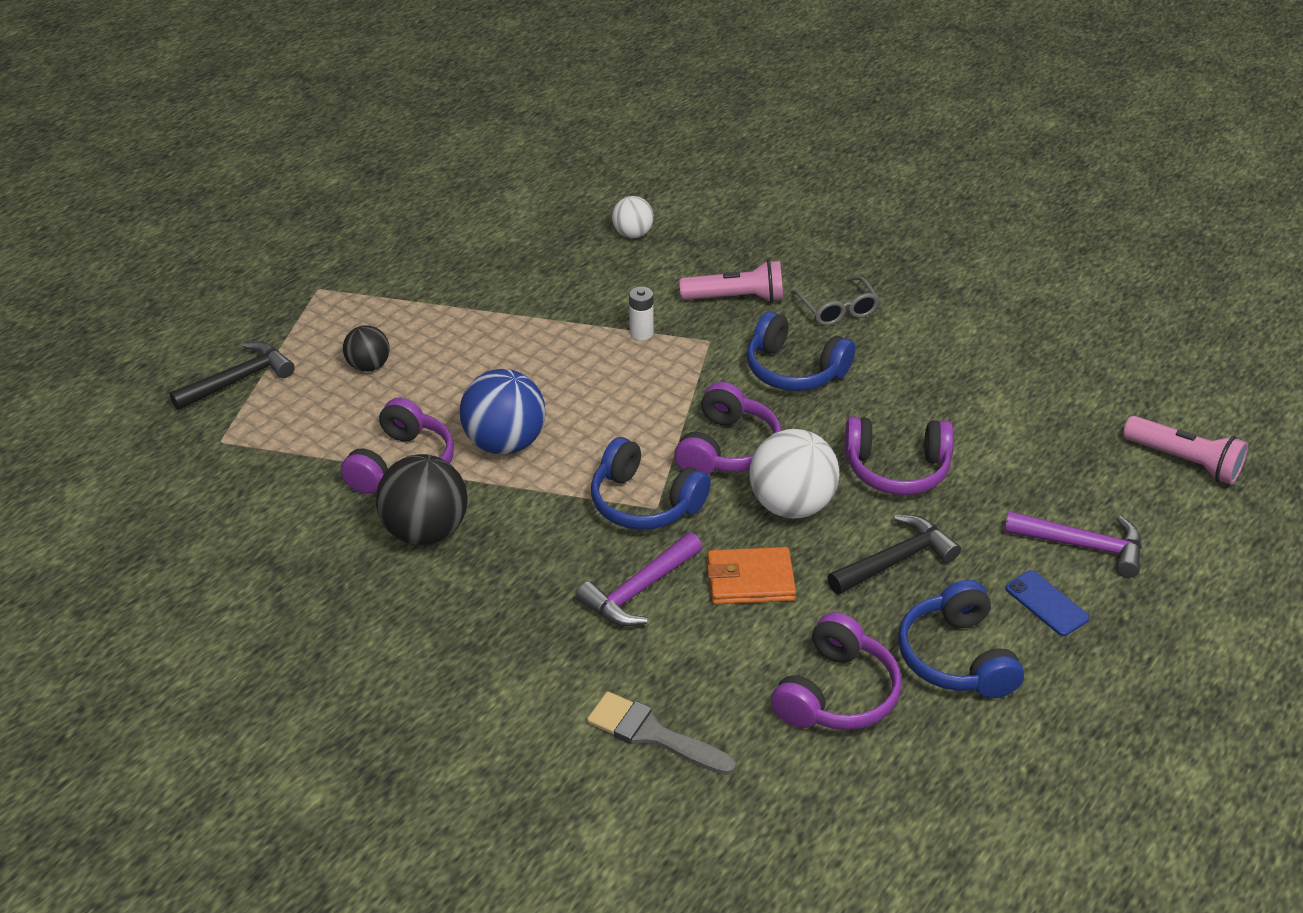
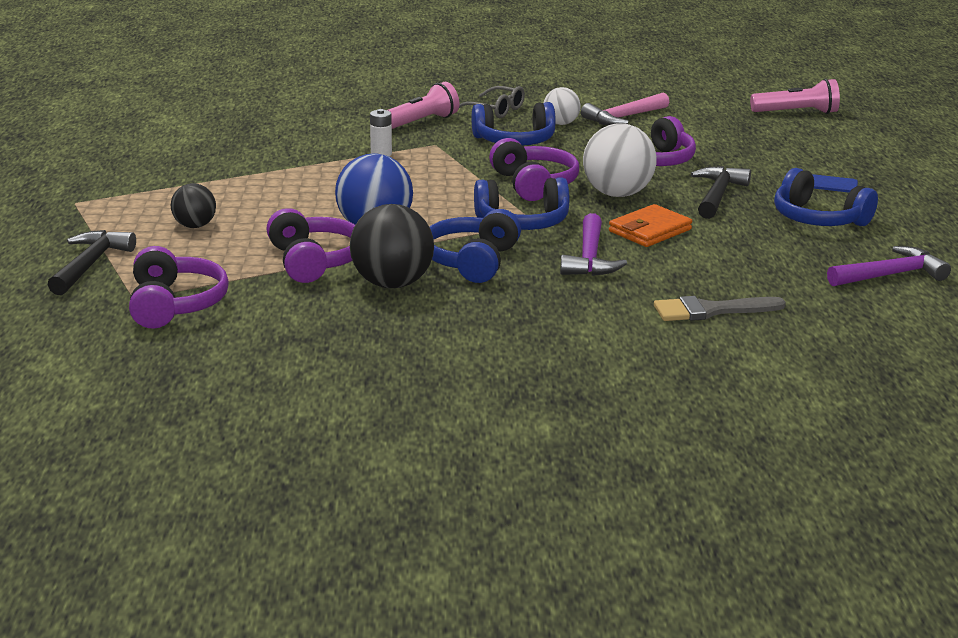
camera: 40 degrees left, 15 degrees down
white ball [612,196,654,238] -> white ball moved to [544,87,581,125]
purple headphones [771,612,901,730] -> purple headphones moved to [129,246,229,329]
purple hammer [1004,511,1142,578] -> purple hammer moved to [827,246,951,286]
none -> blue headphones [430,209,521,283]
none -> pink hammer [581,93,669,125]

